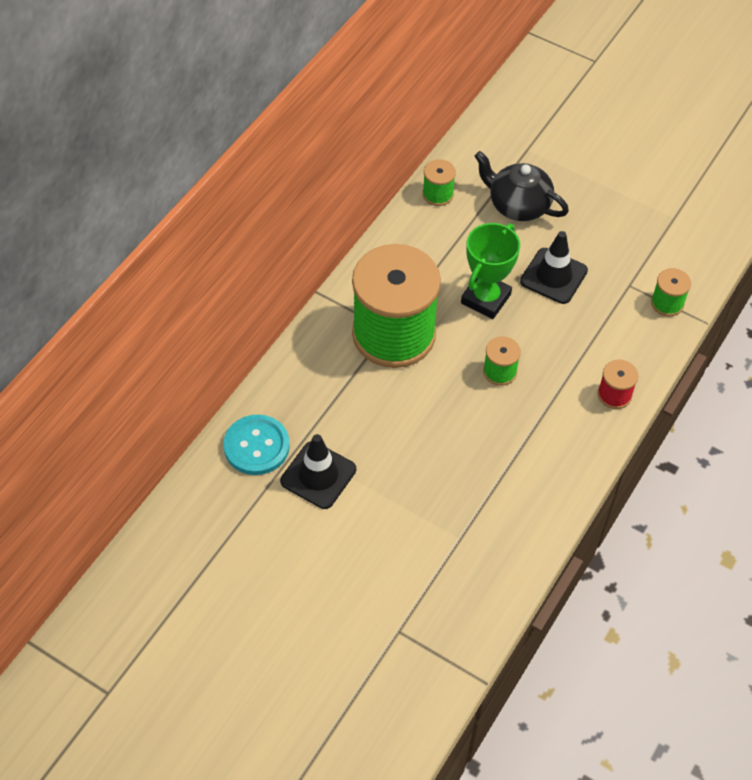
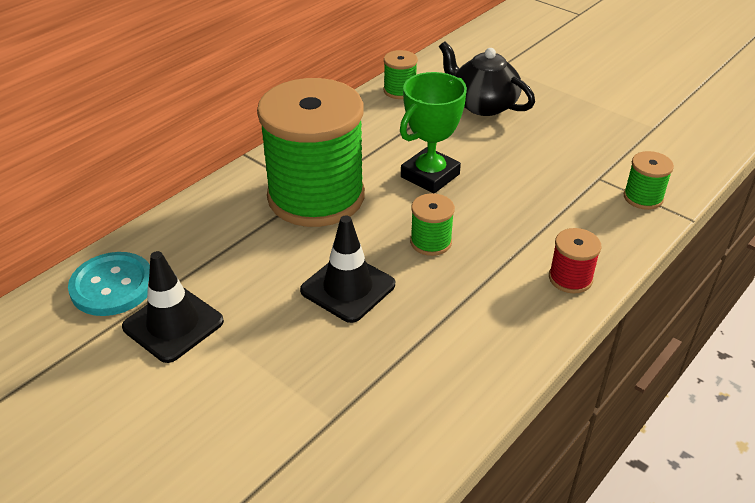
camera: 10 degrees right, 15 degrees down
black traffic cone [520,231,588,304] -> black traffic cone moved to [300,216,395,323]

